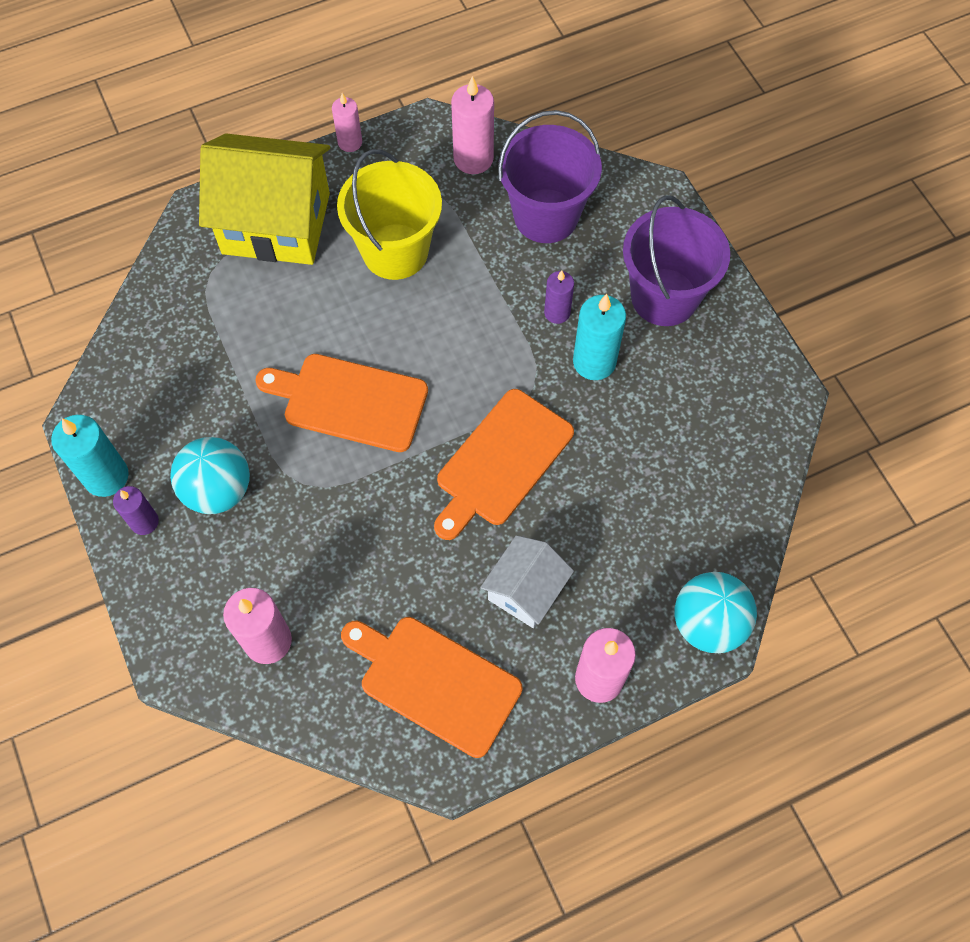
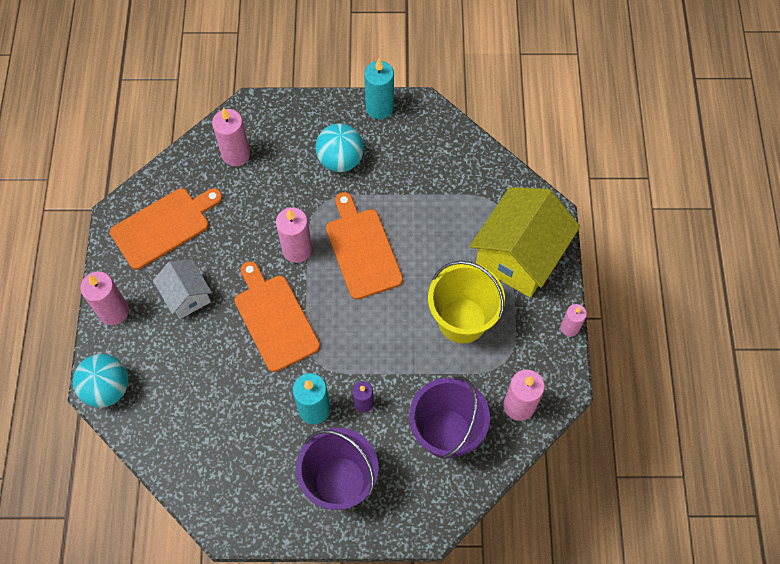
camera: 115 degrees right, 0 degrees up
purple candle [113,486,159,535] -> none
orange cutting board [255,354,428,452] -> orange cutting board turned 60 degrees counterclockwise [326,192,403,299]
none -> pink candle [276,207,312,263]

